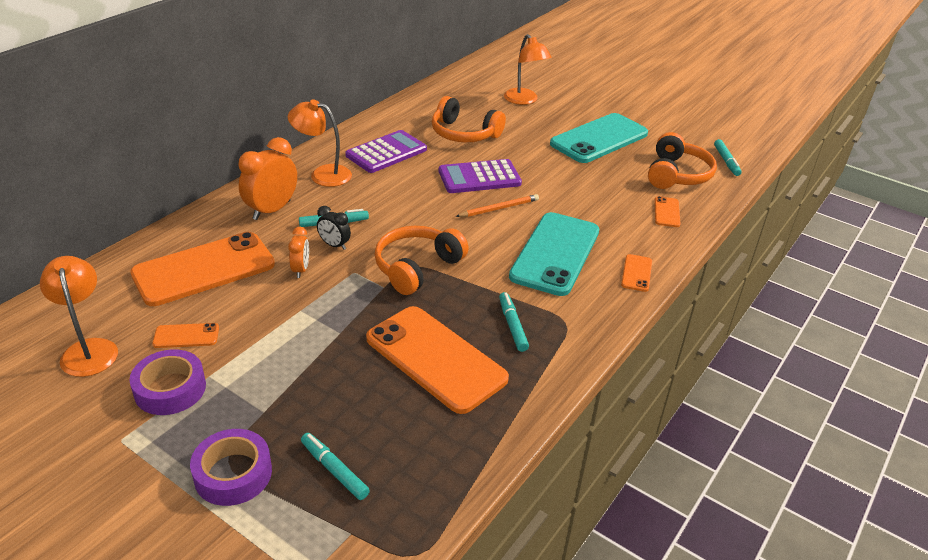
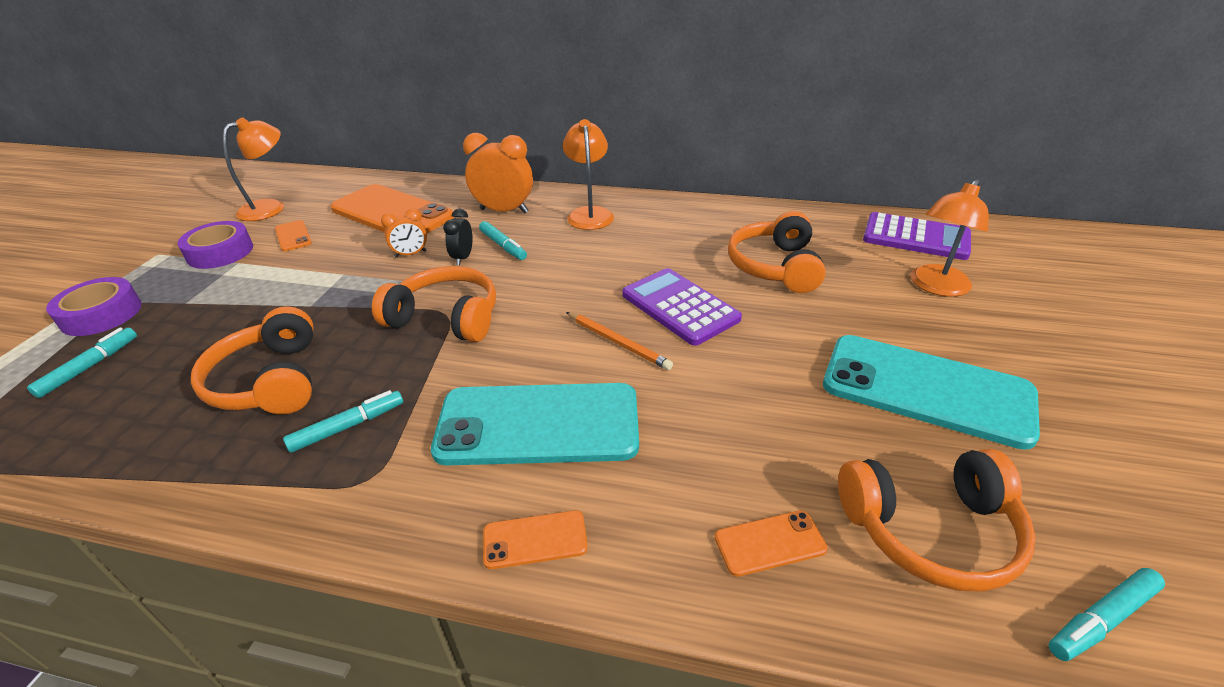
camera: 70 degrees right, 0 degrees up
purple calculator [345,130,427,173] -> purple calculator moved to [863,212,971,260]
orange phone [366,306,509,414] -> orange headphones [191,306,314,414]

